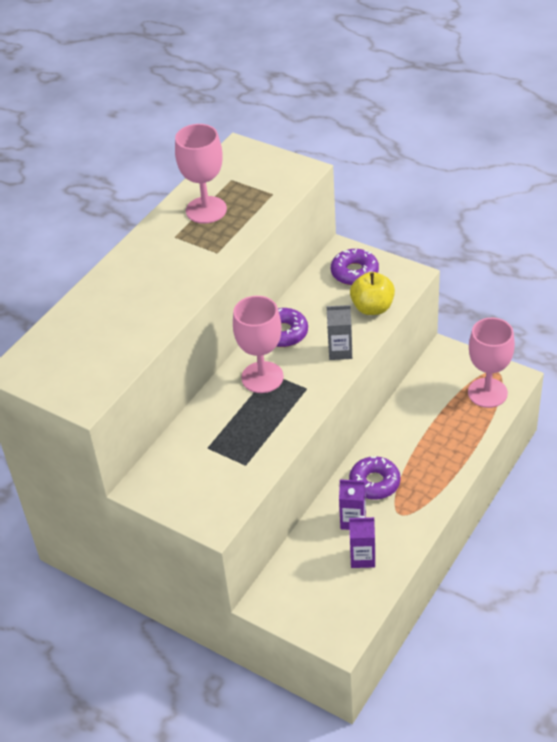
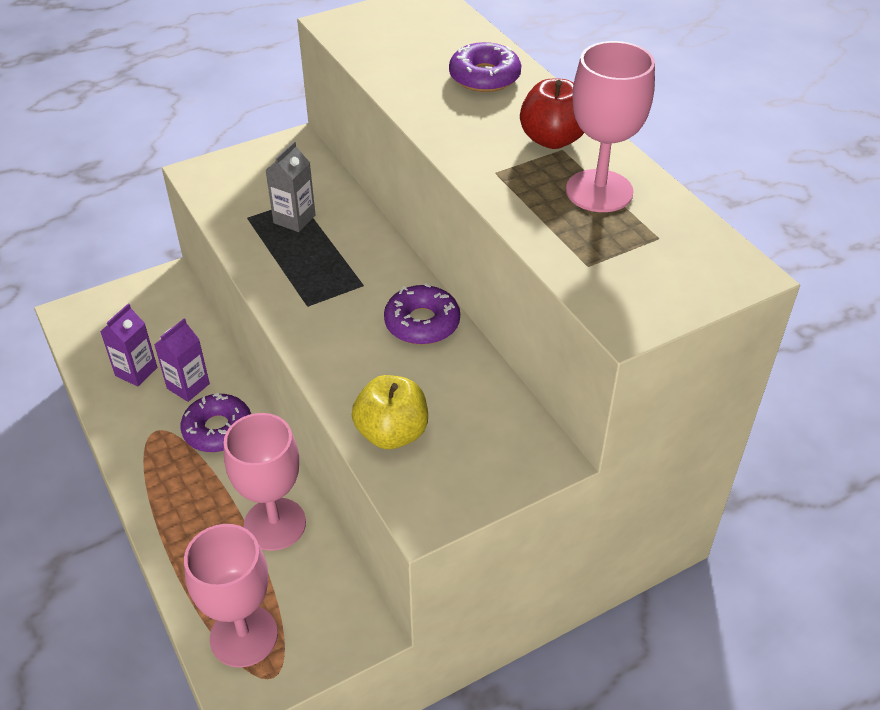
camera: 115 degrees right, 0 degrees up
pink goblet [233,296,284,393] -> pink goblet moved to [224,413,306,551]
grey carton [327,305,352,360] -> grey carton moved to [265,141,316,232]
purple donut [331,249,379,285] -> purple donut moved to [449,42,521,92]
none -> red apple [520,79,584,149]

